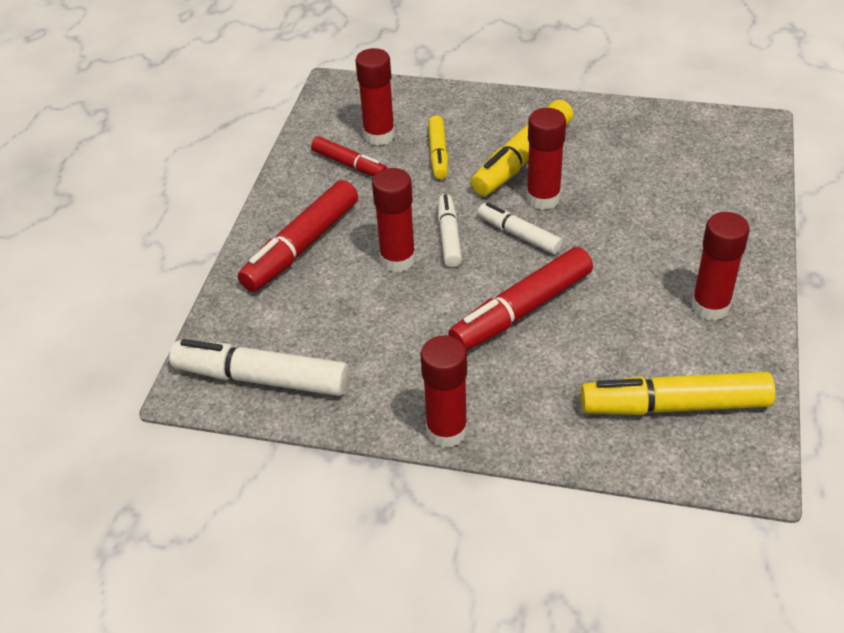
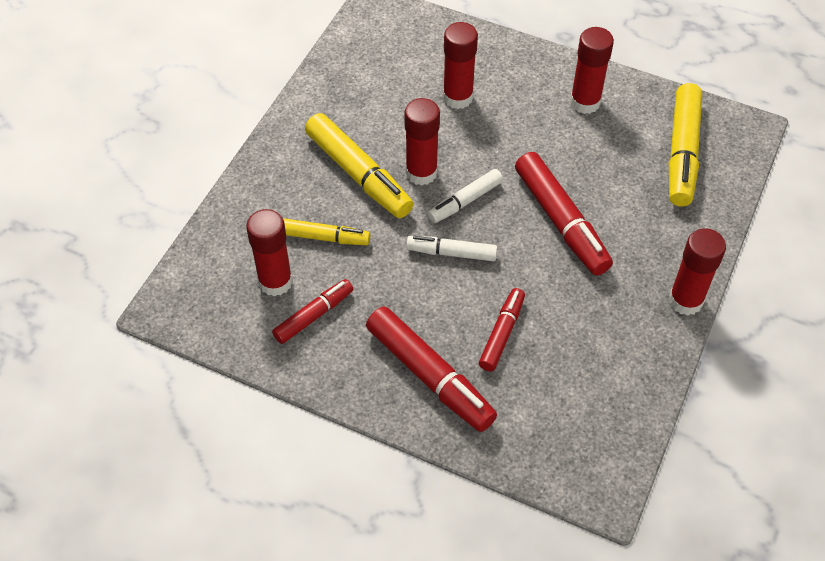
camera: 80 degrees left, 10 degrees up
white marker [169,339,349,396] -> none
red glue stick [372,168,416,272] -> red glue stick moved to [443,22,478,109]
none -> red marker [479,288,525,371]

